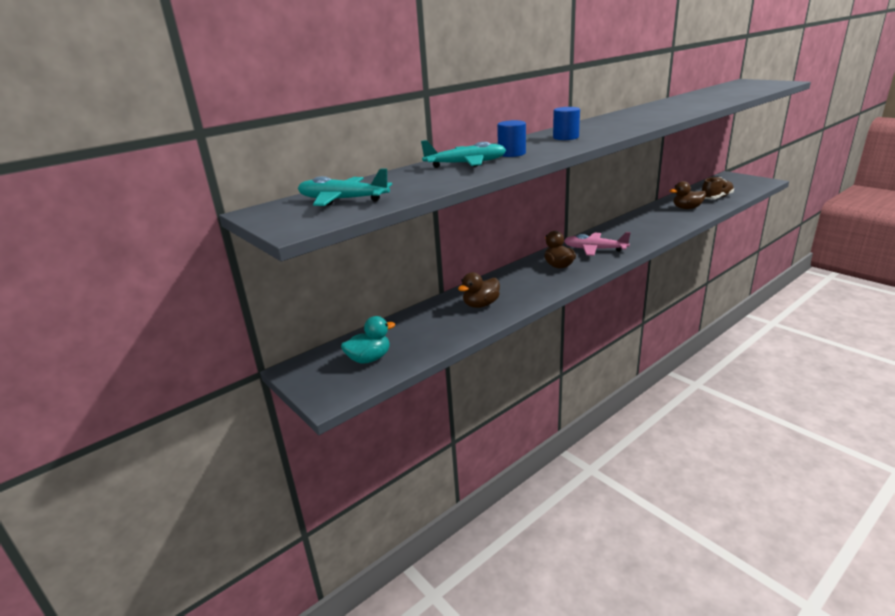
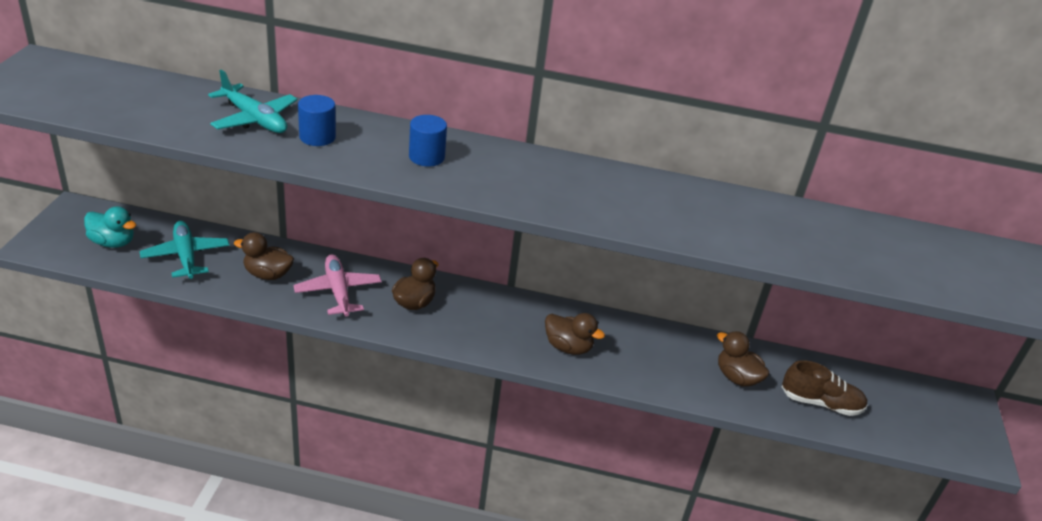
camera: 45 degrees right, 10 degrees up
turquoise plane [298,169,392,206] -> turquoise plane moved to [140,221,229,279]
pink plane [564,232,631,256] -> pink plane moved to [293,254,382,317]
none -> brown duck [545,313,605,355]

